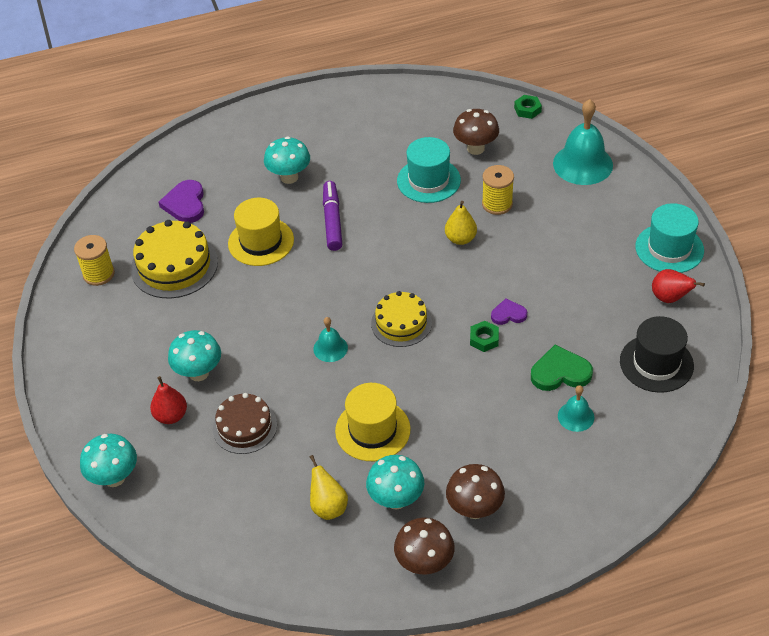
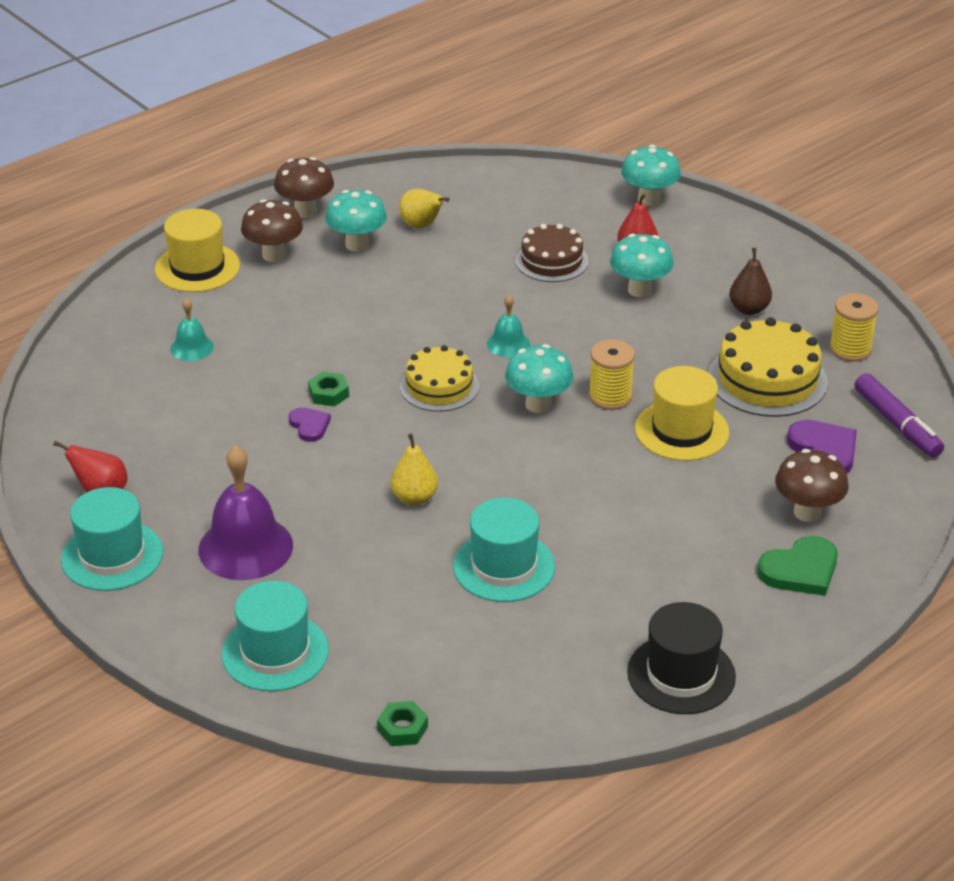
camera: 155 degrees right, 10 degrees down
turquoise mushroom [264,137,310,184] -> turquoise mushroom moved to [505,344,573,413]
purple marker [323,181,342,251] -> purple marker moved to [854,373,944,458]
yellow hat [335,383,411,461] -> yellow hat moved to [155,209,240,292]
brown mushroom [453,109,499,155] -> brown mushroom moved to [775,449,848,522]
yellow spool [482,165,514,215] -> yellow spool moved to [589,339,635,410]
purple heart [491,298,527,325] -> purple heart turned 90 degrees counterclockwise [288,407,331,442]
green heart [531,345,593,391] -> green heart moved to [758,536,838,596]
turquoise bell [553,99,613,185] -> turquoise hat [222,581,329,691]
black hat [620,316,694,393] -> black hat moved to [627,602,736,714]
none -> purple bell [199,445,293,580]
none -> brown pear [729,248,772,315]

